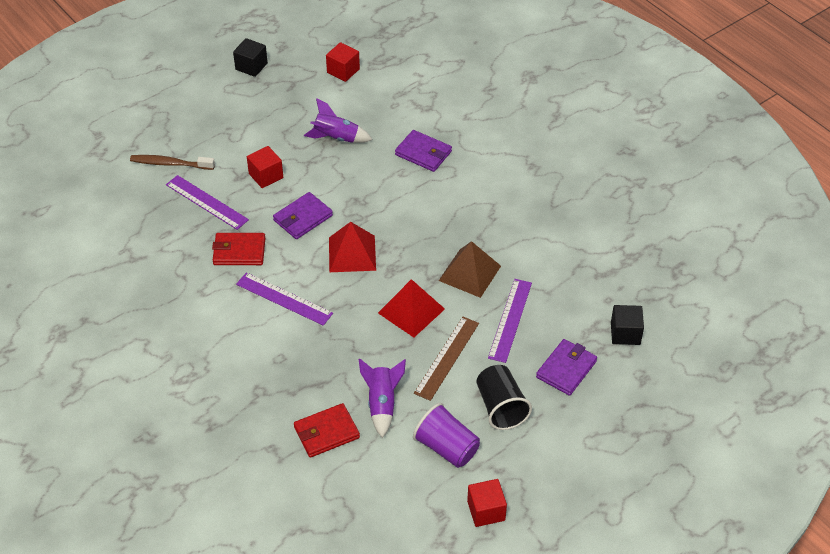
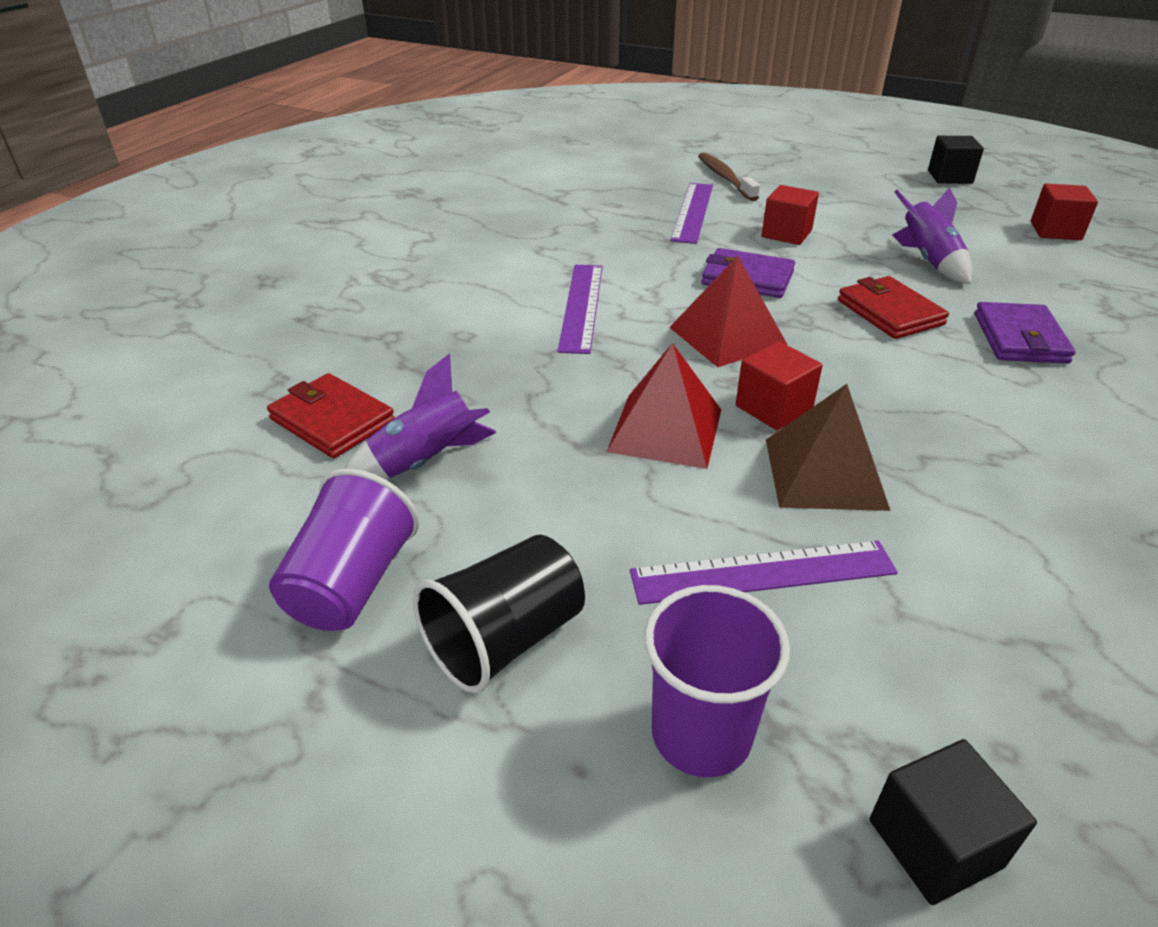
camera: 65 degrees right, 10 degrees down
red wallet [212,233,266,265] -> red wallet moved to [838,276,949,339]
brown ruler [414,317,479,401] -> none
red cube [467,479,507,527] -> red cube moved to [736,341,823,430]
purple wallet [536,339,597,396] -> purple cup [644,585,790,777]

